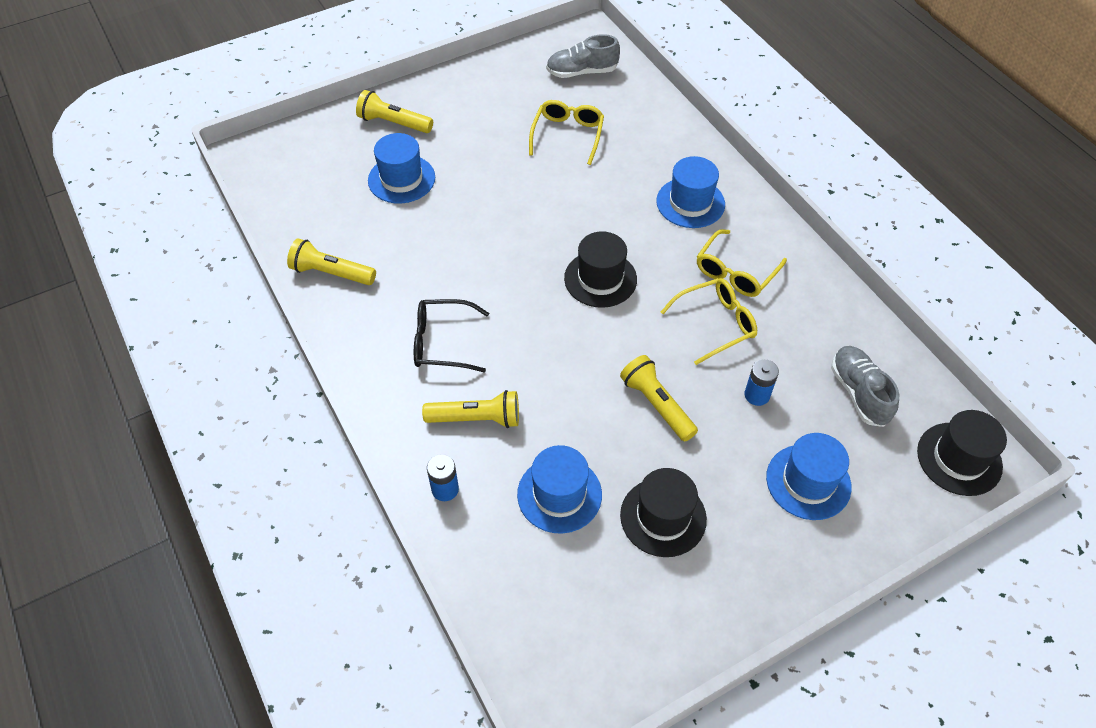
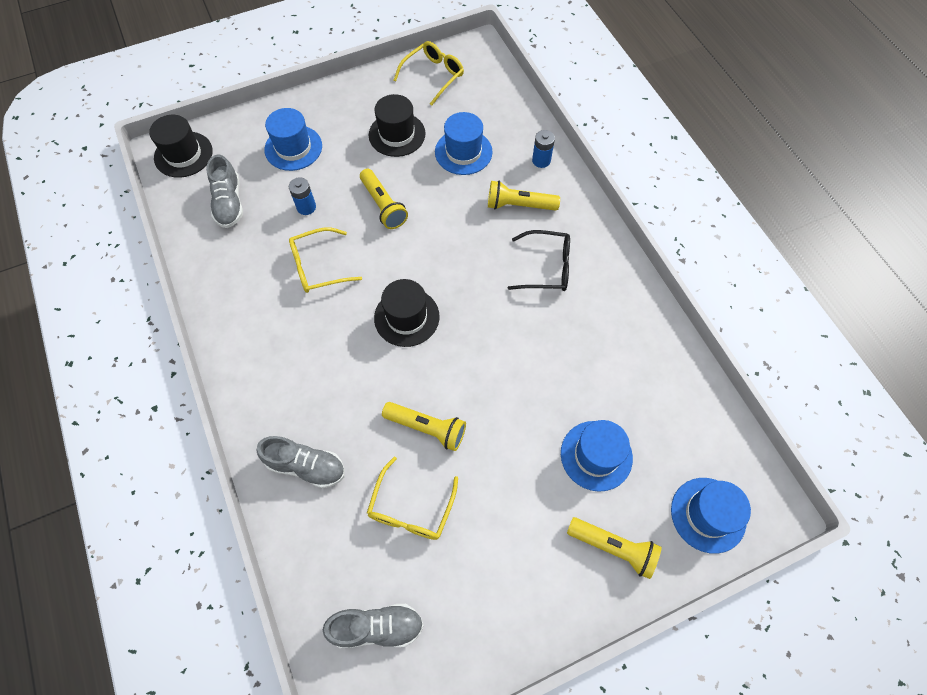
camera: 175 degrees left, 10 degrees up
yellow flashlight [287,238,376,285] -> yellow flashlight moved to [382,402,466,451]
blue hat [656,156,725,228] -> blue hat moved to [671,478,751,554]
yellow glasses [697,229,787,297] -> yellow glasses moved to [394,41,464,106]
none -> grey shoe [256,436,345,488]

